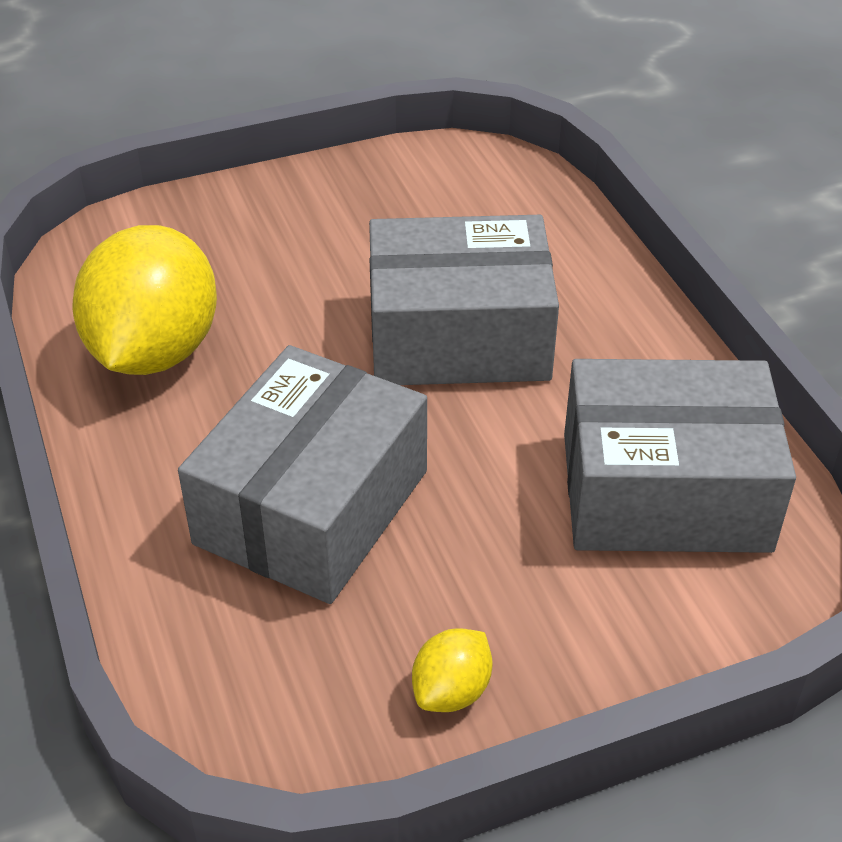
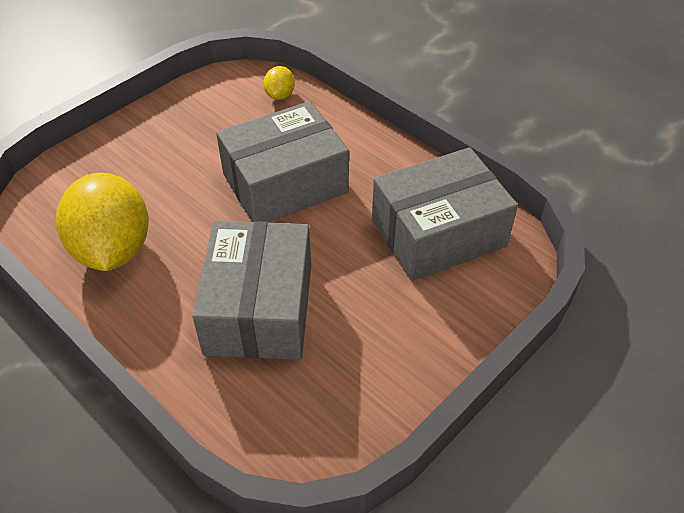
camera: 25 degrees left, 5 degrees up
yellow lemon [412,628,493,712] -> yellow lemon moved to [263,66,295,100]

